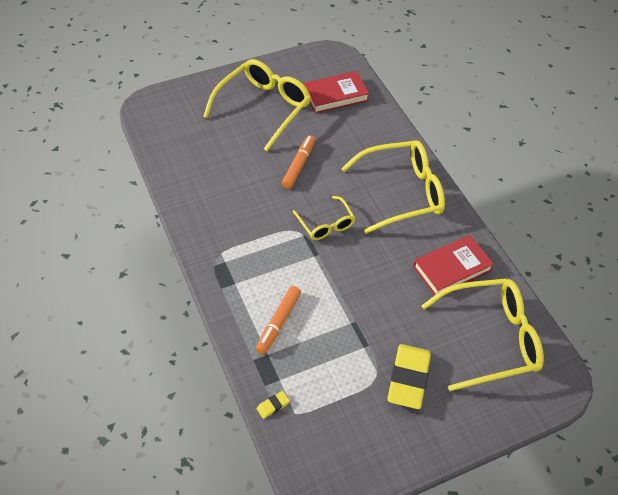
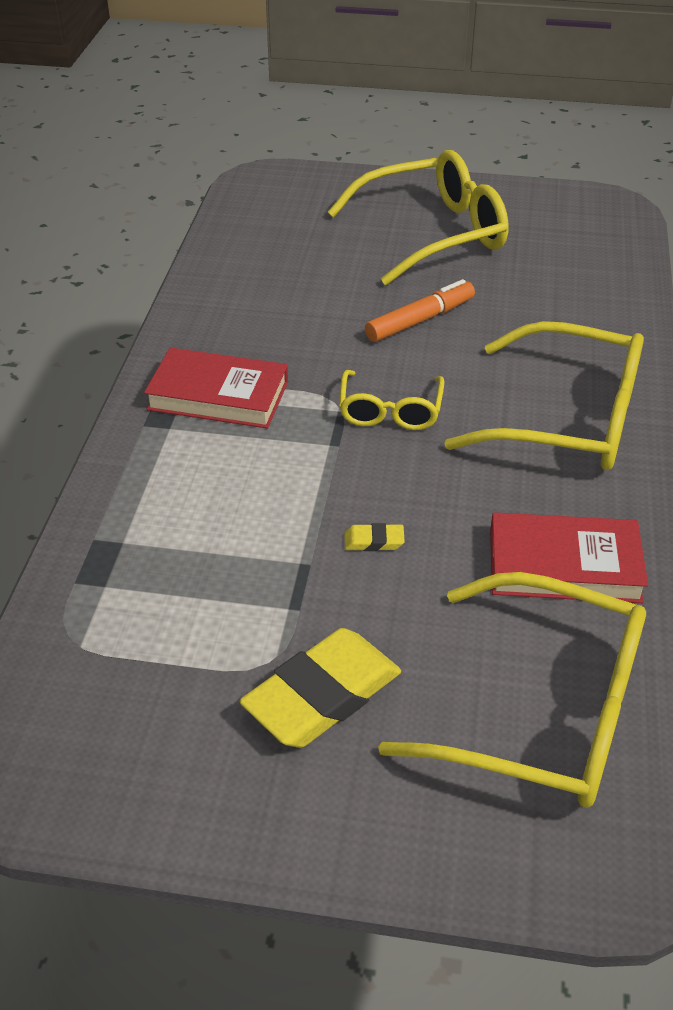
camera: 35 degrees right, 10 degrees down
orange marker [256,286,301,354] -> none
yellow eraser [256,391,290,419] -> yellow eraser moved to [345,523,405,551]
red book [304,71,369,114] -> red book moved to [144,348,288,428]

